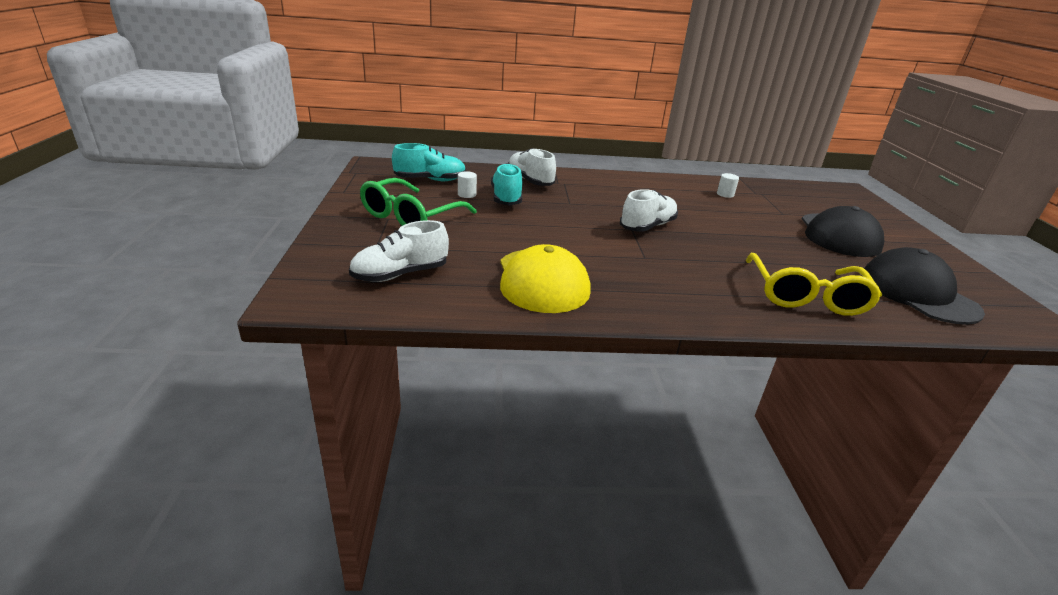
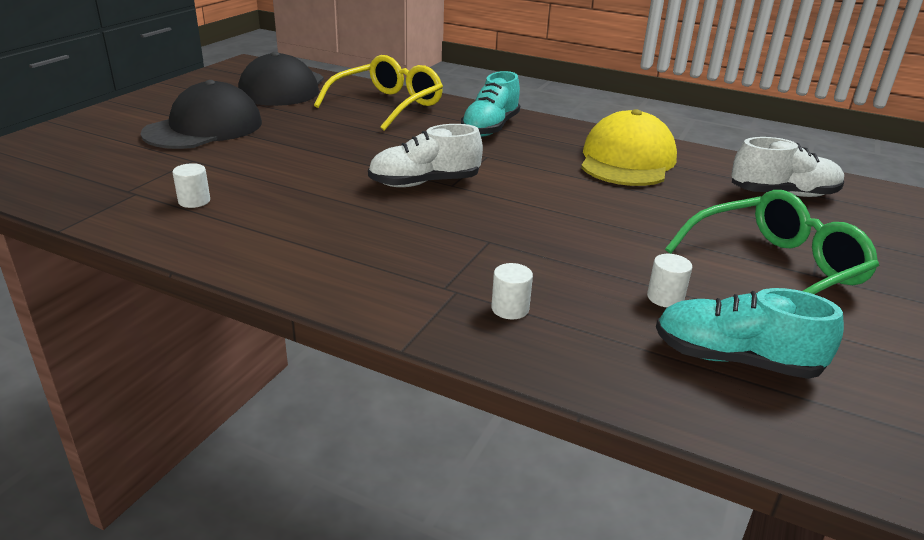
camera: 150 degrees left, 0 degrees up
turquoise shoe [491,163,522,206] -> turquoise shoe moved to [461,71,520,137]
white shoe [508,148,556,186] -> white cylinder [491,263,533,319]

